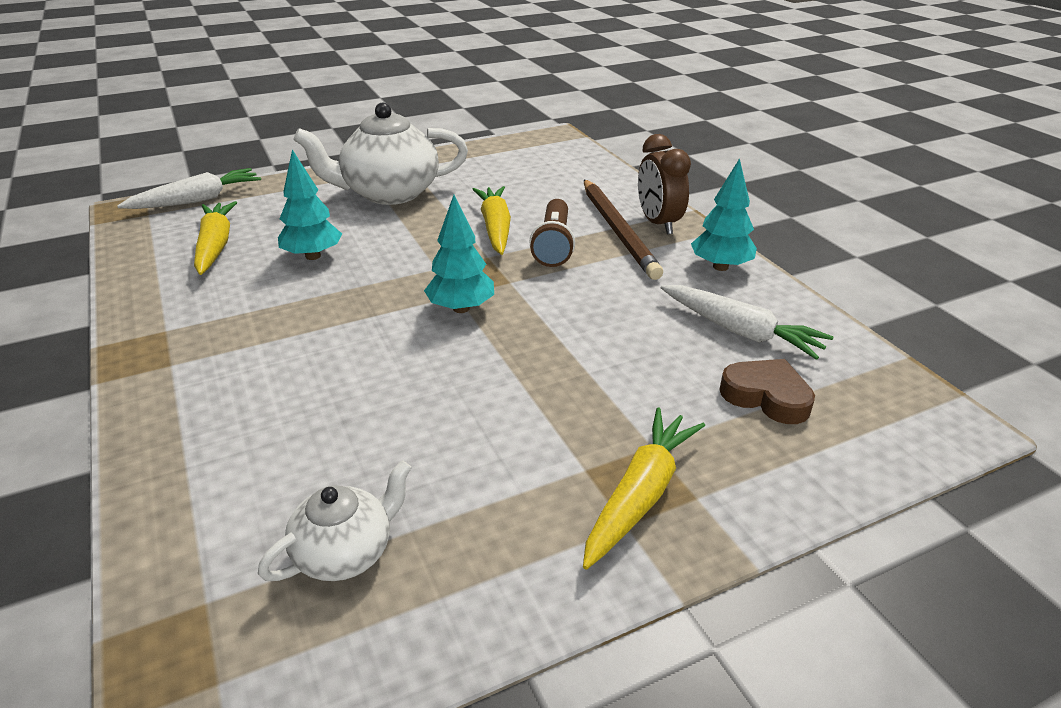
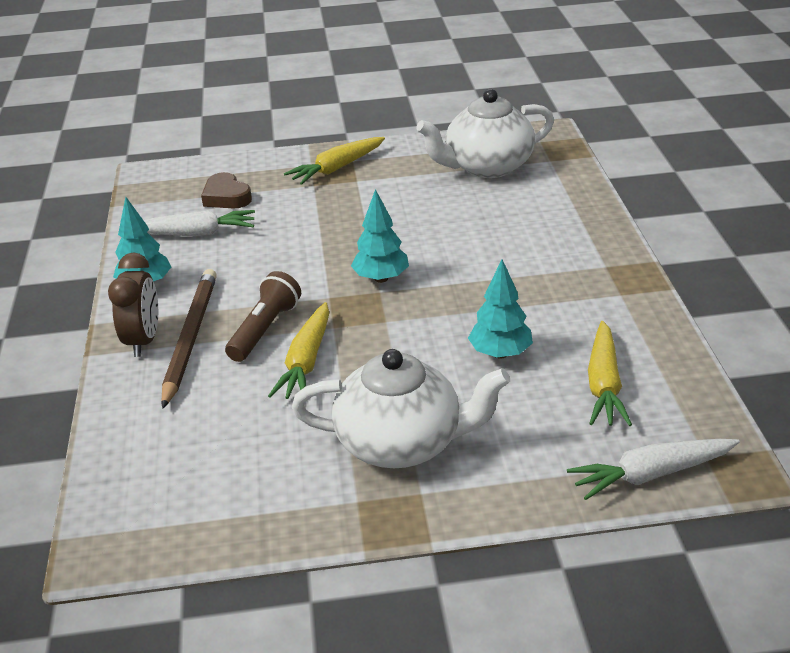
camera: 160 degrees left, 0 degrees up
white teapot [258,460,412,581] -> white teapot [416,89,554,178], size x1.83
white carrot [661,285,834,360] -> white carrot turned 120 degrees clockwise [144,210,255,236]

